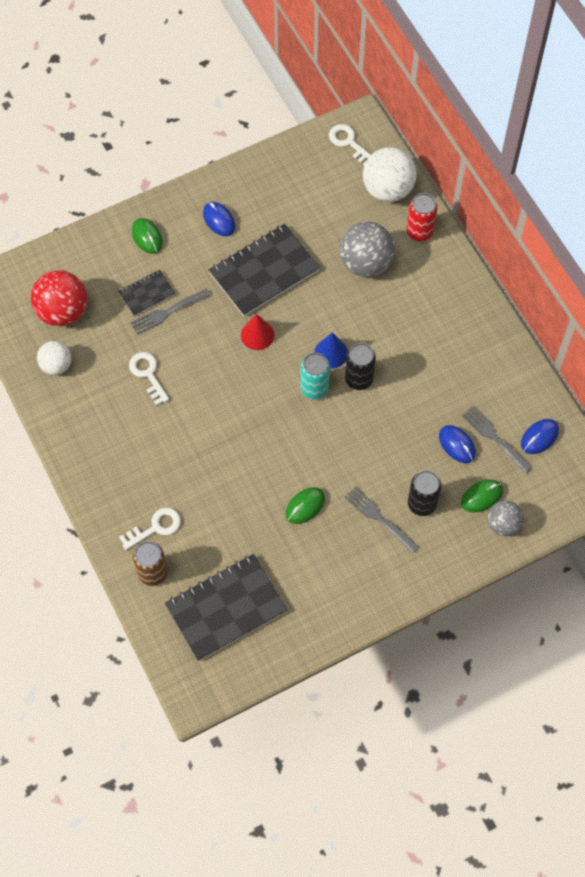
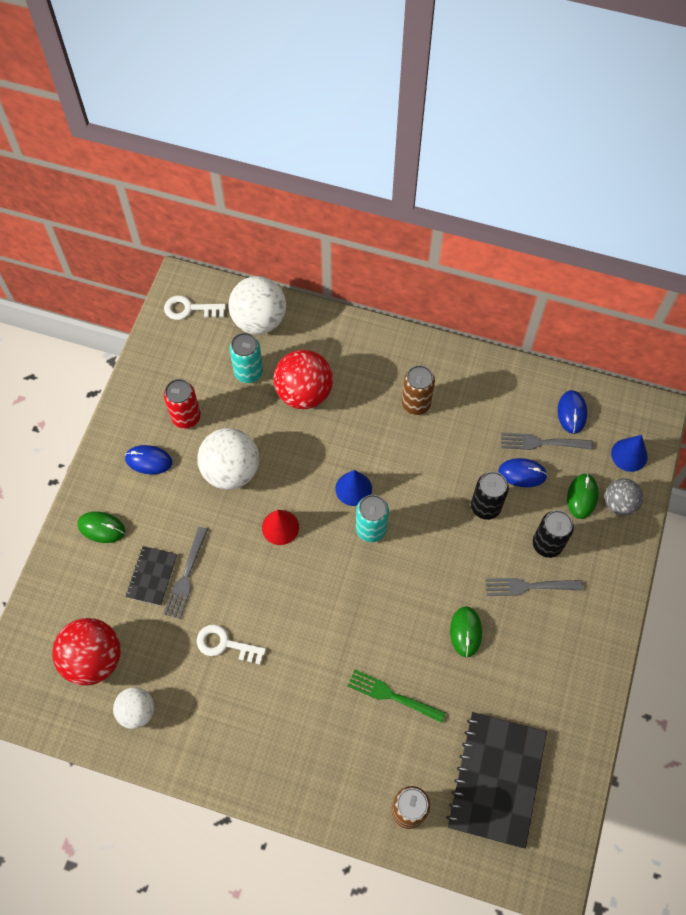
camera: 45 degrees left, 0 degrees up
white key [119,508,181,550] -> none
black notebook [209,224,320,316] -> white ball [197,428,259,490]
grey ball [340,222,395,277] -> red ball [274,350,333,409]
black can [345,343,376,390] -> black can moved to [471,472,509,520]
red can [406,193,437,242] -> red can moved to [164,379,201,429]
none -> turquoise can [229,333,263,383]
none -> green fork [347,669,446,723]
none -> brown can [402,365,435,415]
none -> blue cone [611,435,648,472]

